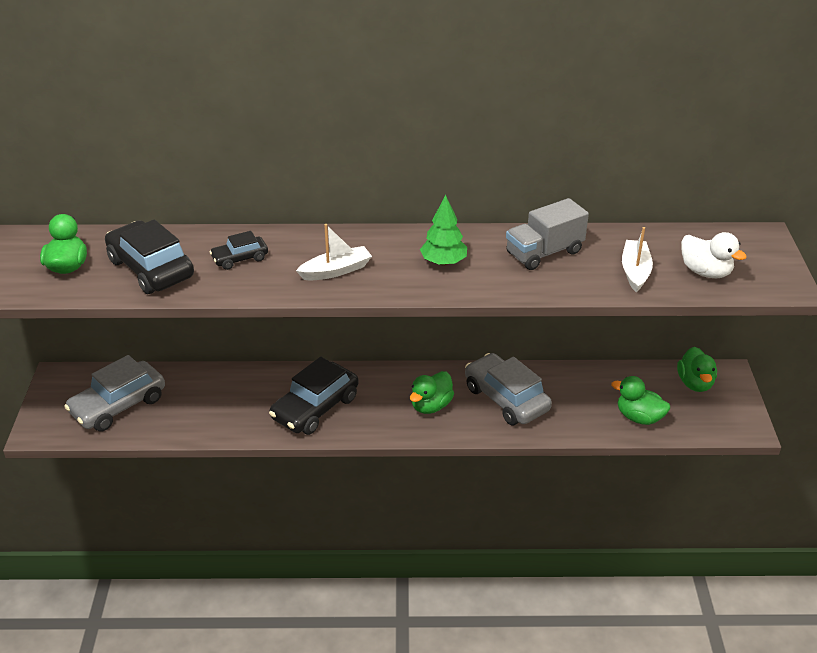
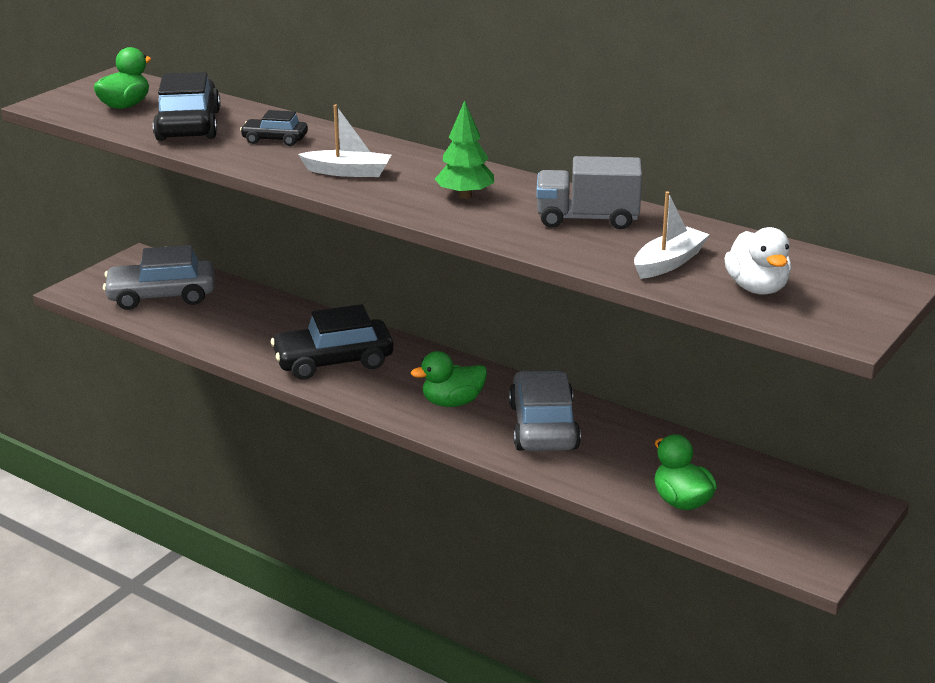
camera: 35 degrees right, 10 degrees down
green duck [677,347,717,392] -> none

